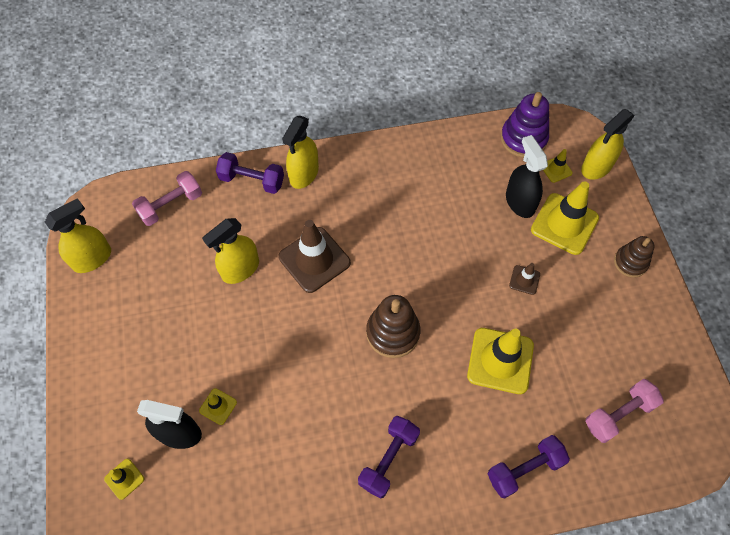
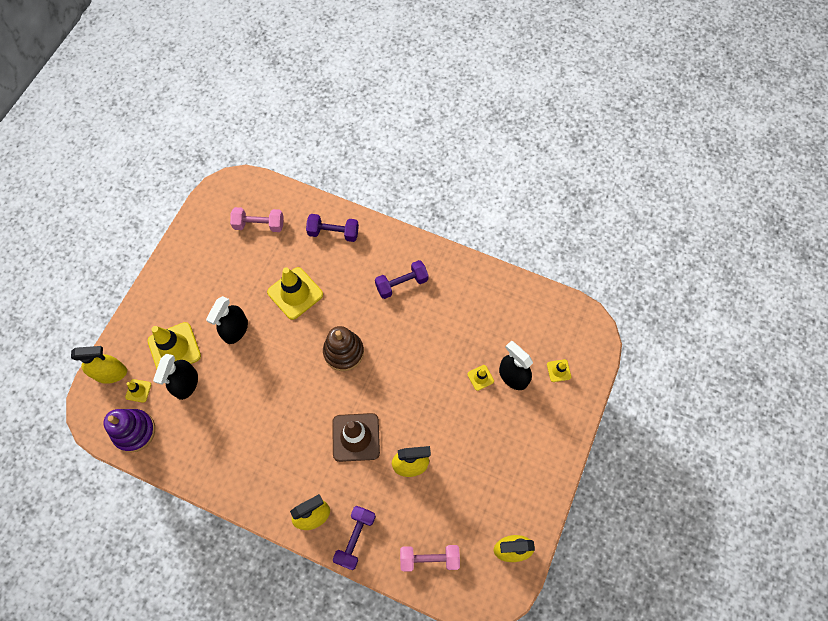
camera: 145 degrees left, 5 degrees up
purple dumbbell [216,152,284,194] -> purple dumbbell turned 60 degrees clockwise [333,506,376,570]
brown traffic cone [509,263,540,295] -> black spray bottle [206,296,248,344]
brown stacking toy [614,236,654,278] -> none

